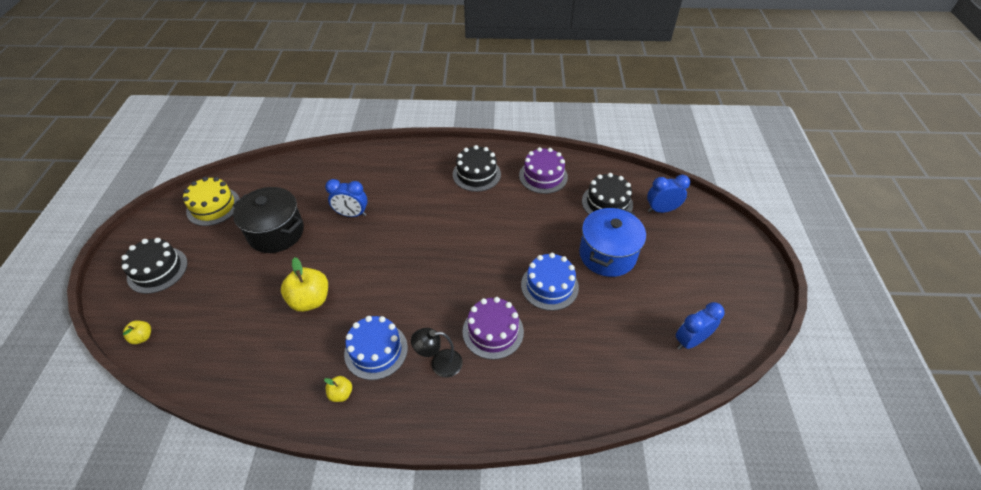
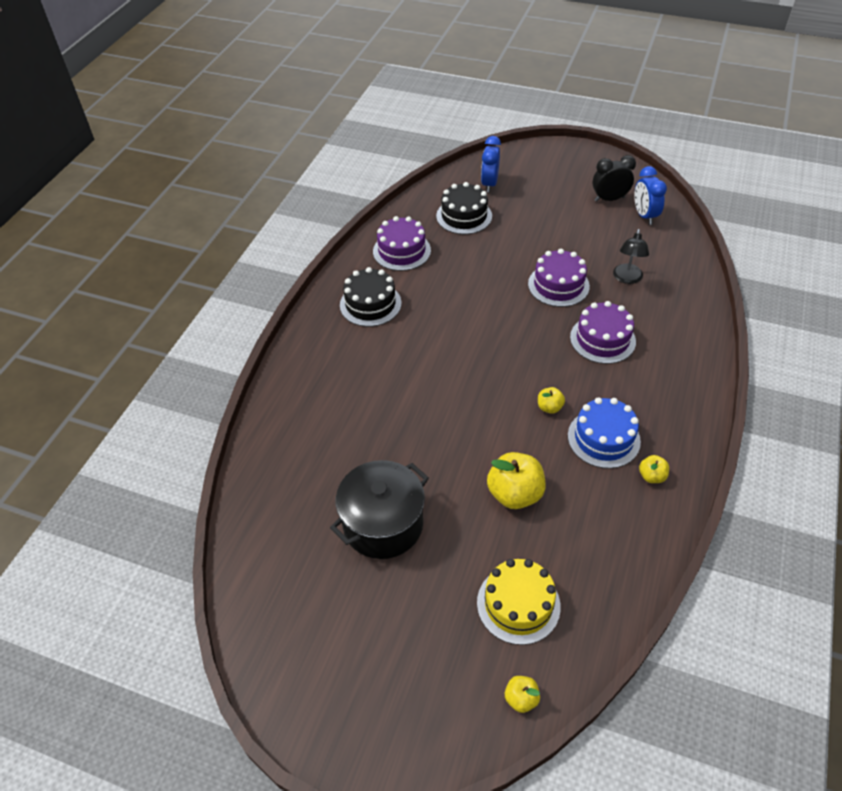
camera: 70 degrees left, 0 degrees up
black cake [121,238,188,294] -> none
yellow cake [183,177,240,226] -> yellow cake moved to [477,559,561,645]
blue clock [325,179,368,217] -> none
black lamp [411,328,463,377] -> black lamp moved to [613,229,649,284]
blue cake [521,253,579,311] -> purple cake [528,249,590,307]
blue pot [579,207,646,277] -> none
none -> yellow apple [538,387,565,414]
none -> black clock [593,155,636,202]

